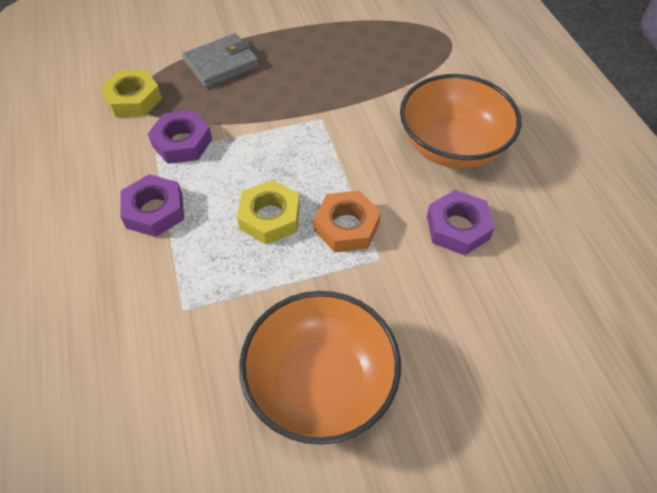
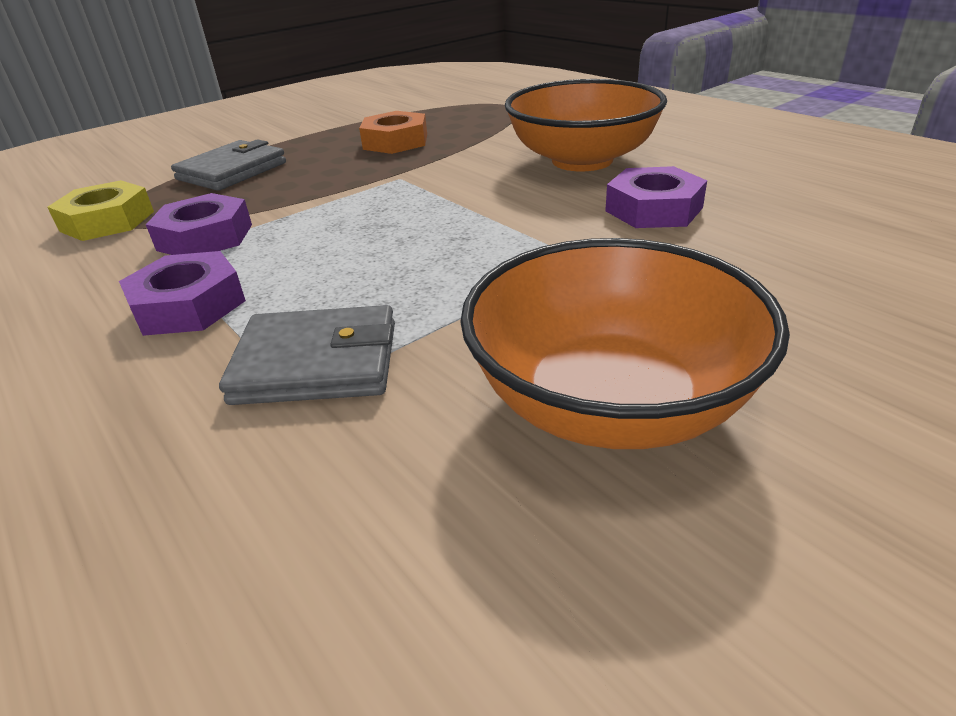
camera: 20 degrees left, 20 degrees down
yellow nut [237,180,300,244] -> none
orange nut [314,191,381,252] -> orange nut moved to [359,111,427,154]
none -> grey wallet [219,305,395,405]

